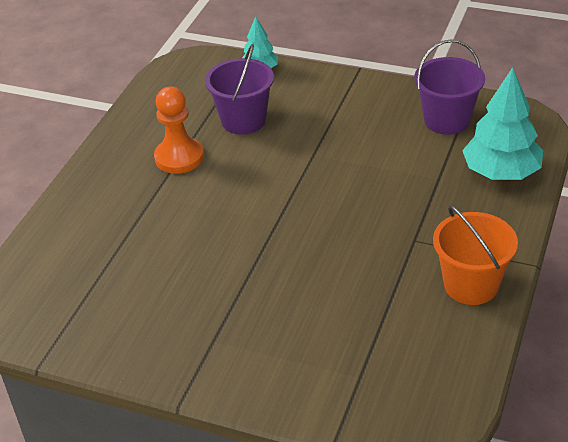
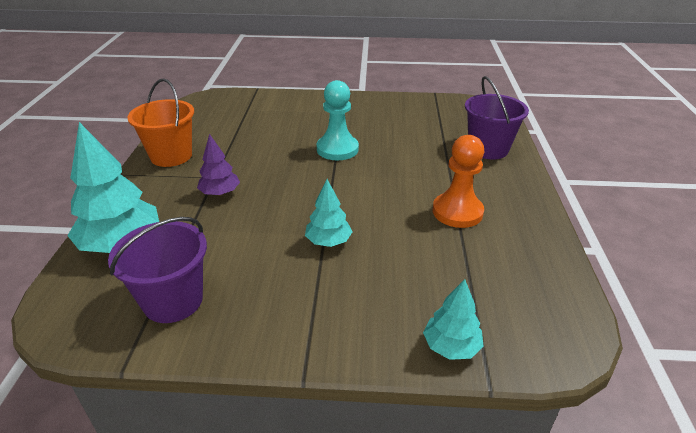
camera: 160 degrees right, 5 degrees down
purple bucket [205,44,274,135] -> purple bucket moved to [465,76,529,159]
none -> purple tree [197,134,240,196]
none -> turquoise tree [305,179,352,247]
none -> turquoise pawn [317,80,359,160]

